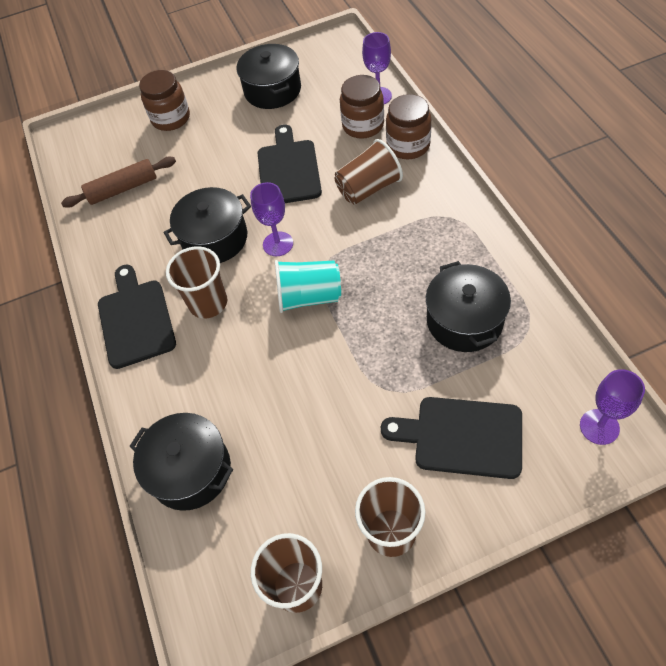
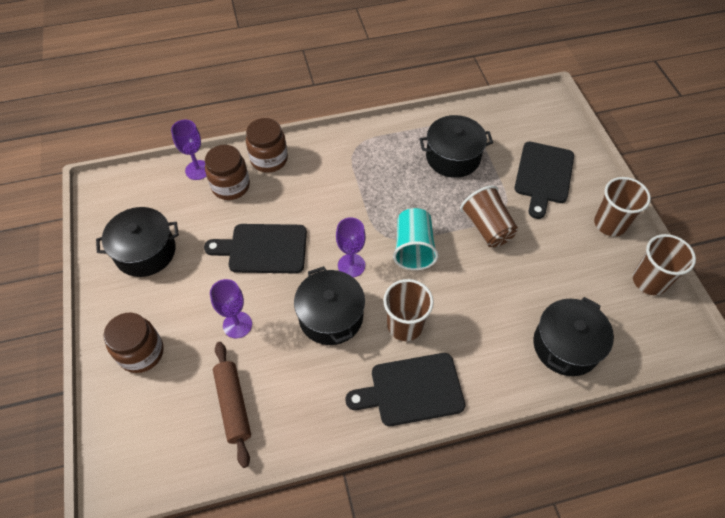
camera: 90 degrees left, 0 degrees up
brown cup [334,139,403,205] -> brown cup moved to [460,186,518,247]
purple goblet [580,369,645,445] -> purple goblet moved to [210,279,252,338]

